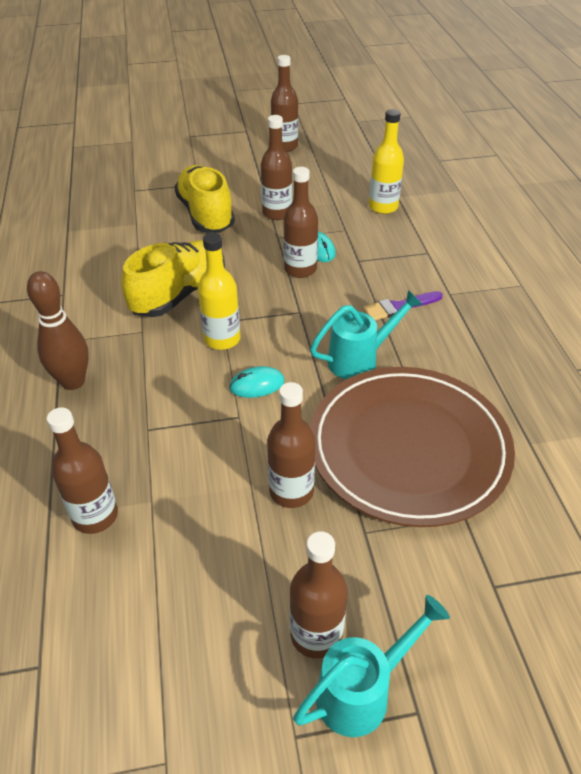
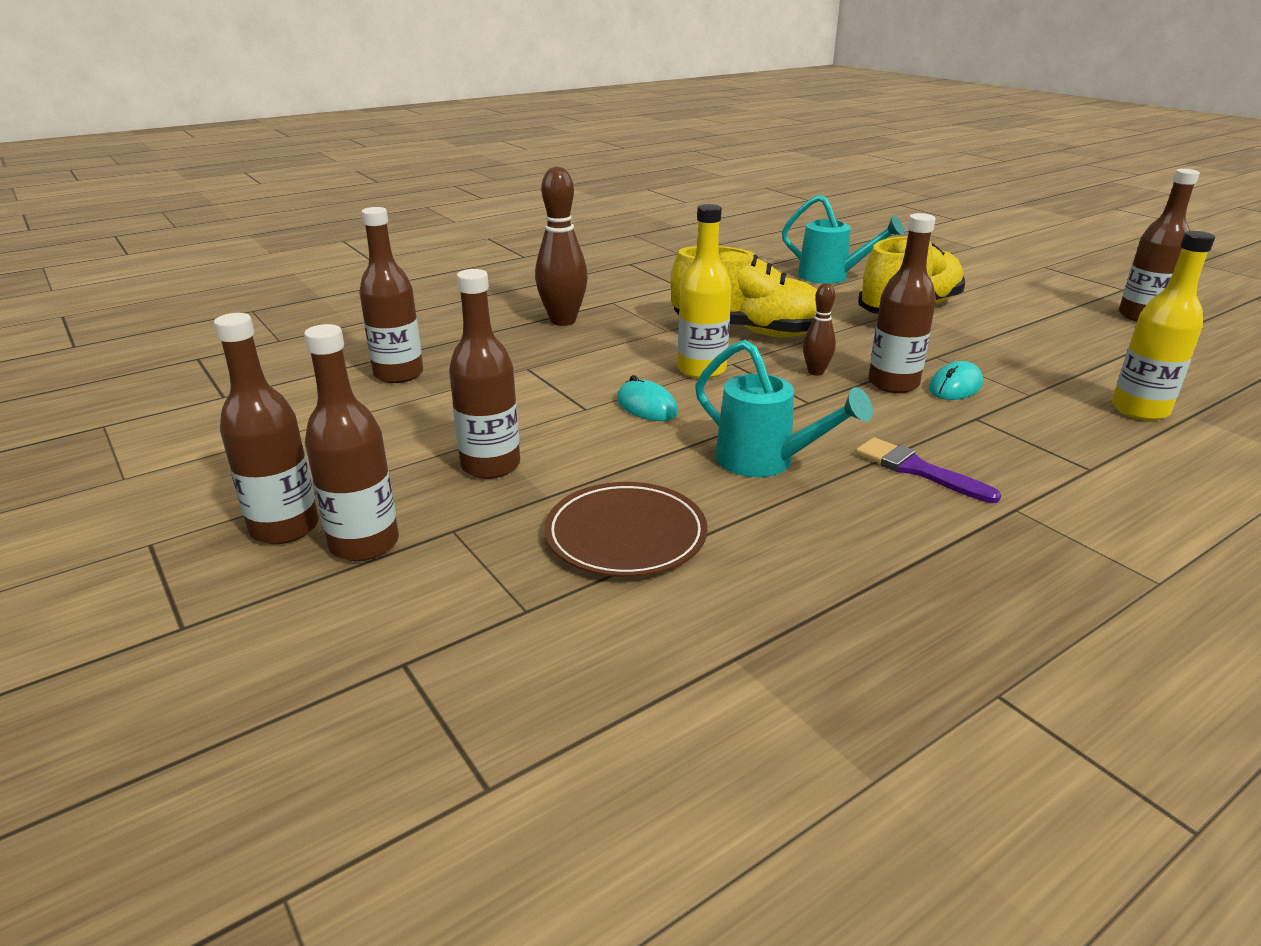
camera: 65 degrees right, 15 degrees down
brown bottle [261,115,292,220] -> brown bottle moved to [304,324,399,561]
turquoise watering can [293,595,450,737] -> turquoise watering can moved to [782,195,905,284]
brown plate [310,367,515,527] -> brown plate [544,482,708,577], size x0.50
none -> brown bowling pin [803,283,836,376]

